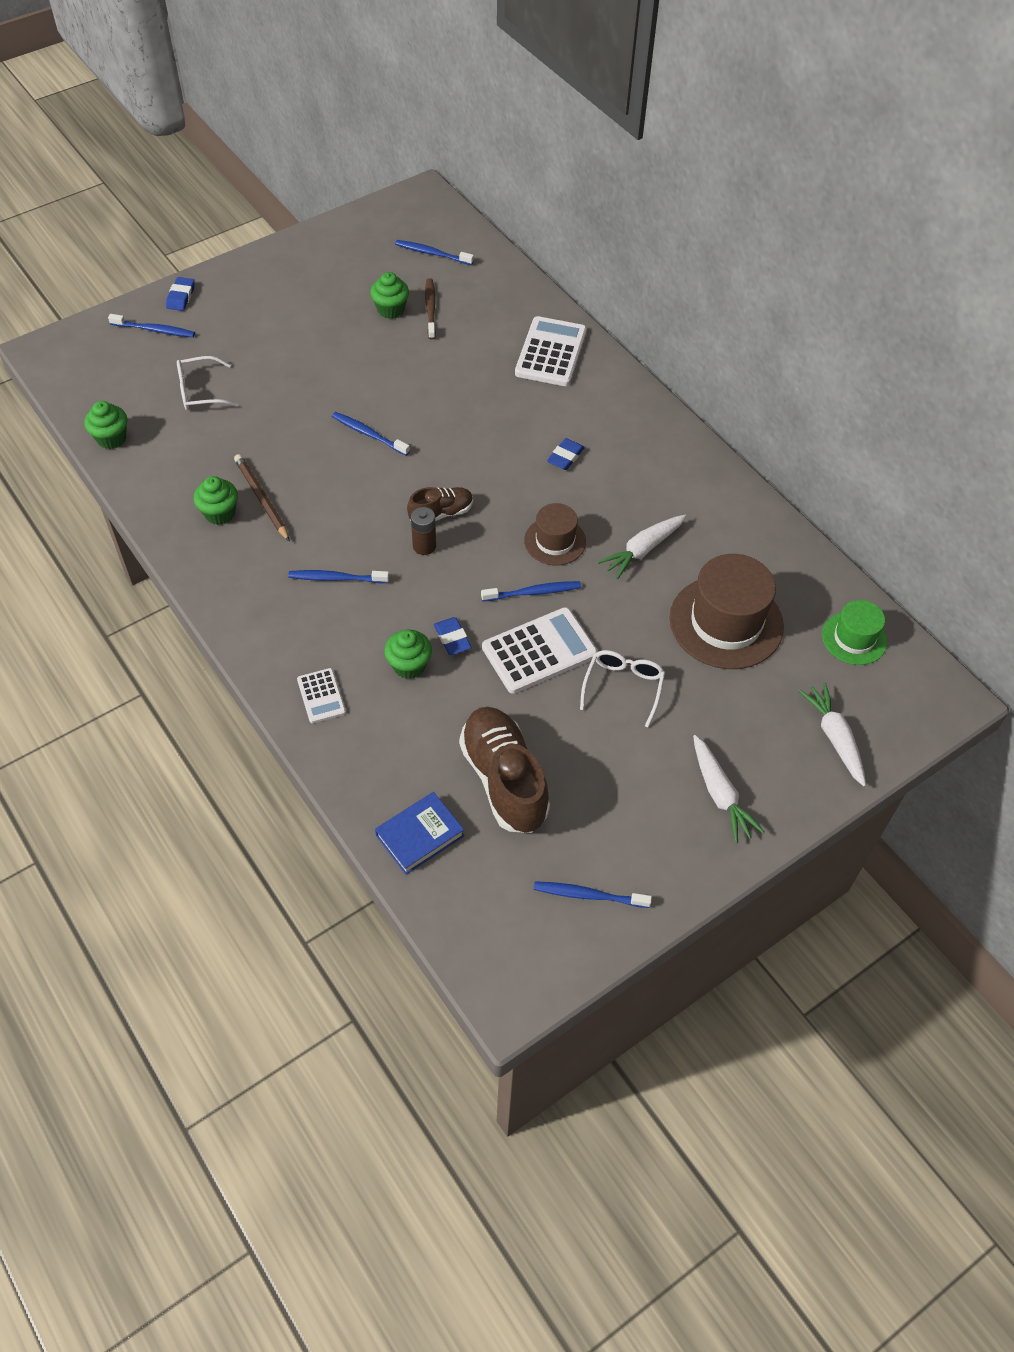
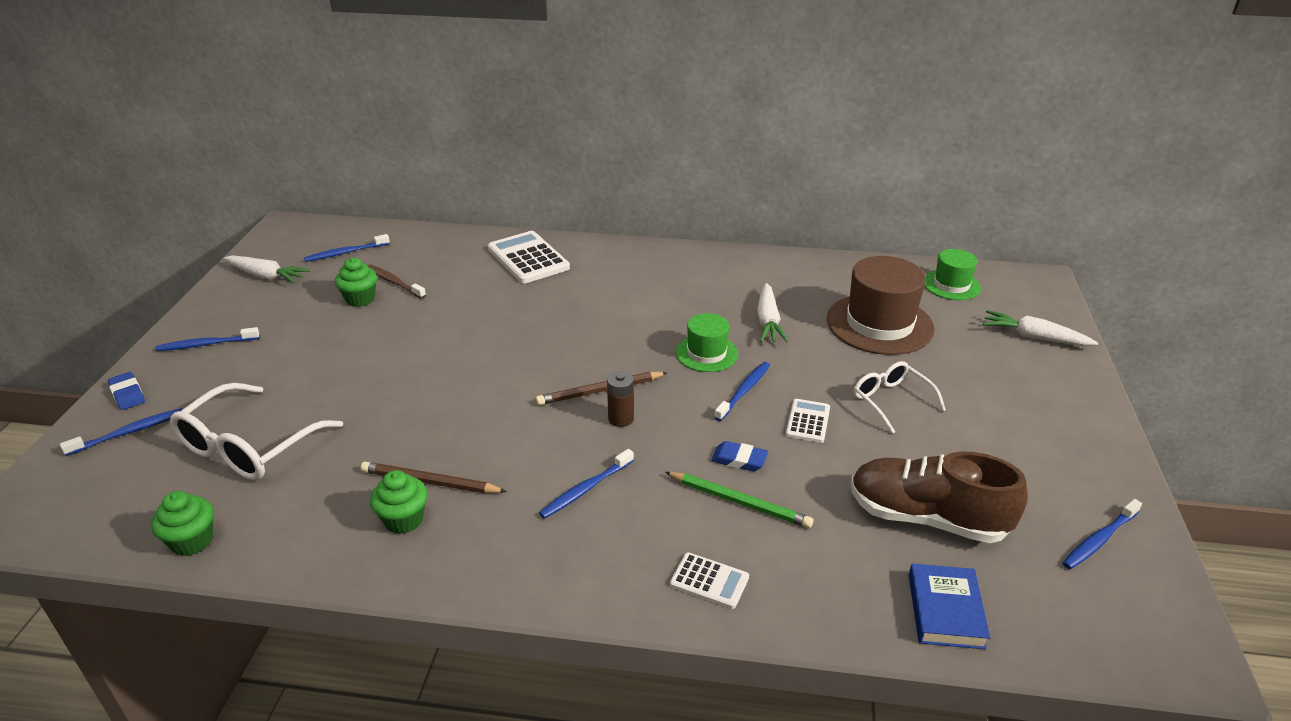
camera: 45 degrees left, 20 degrees down
white glasses [177,356,238,410] -> white glasses [170,383,343,480], size x1.65
blue toothbrush [332,412,410,456] -> blue toothbrush moved to [155,327,260,351]
green cupcake [384,630,432,679] -> green pencil [665,472,813,528]
brown shoe [407,487,473,521] -> brown pencil [536,372,668,405]
white calculator [482,607,598,694] -> white calculator [786,399,830,443], size x0.55
brown hat [524,503,586,566] -> green hat [676,313,738,372]
blue eraser [547,438,585,470] -> none
white carrot [693,735,764,843] -> white carrot moved to [224,255,310,283]

